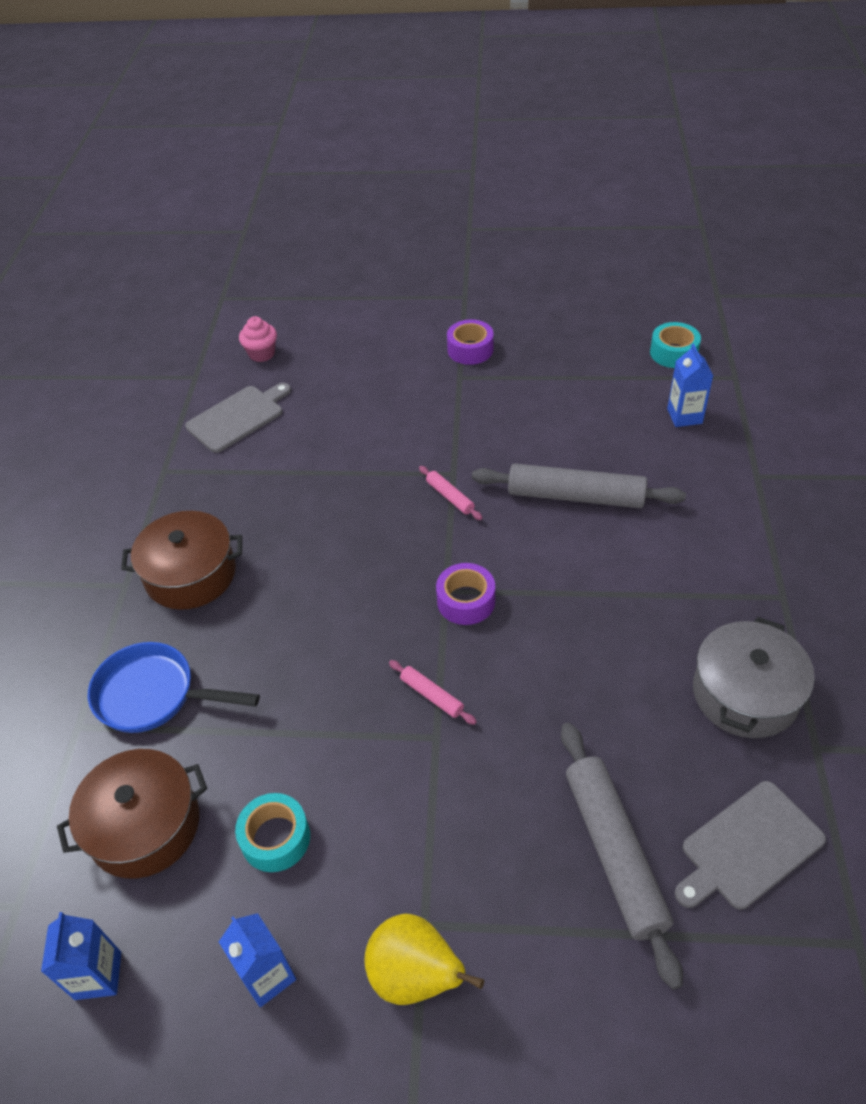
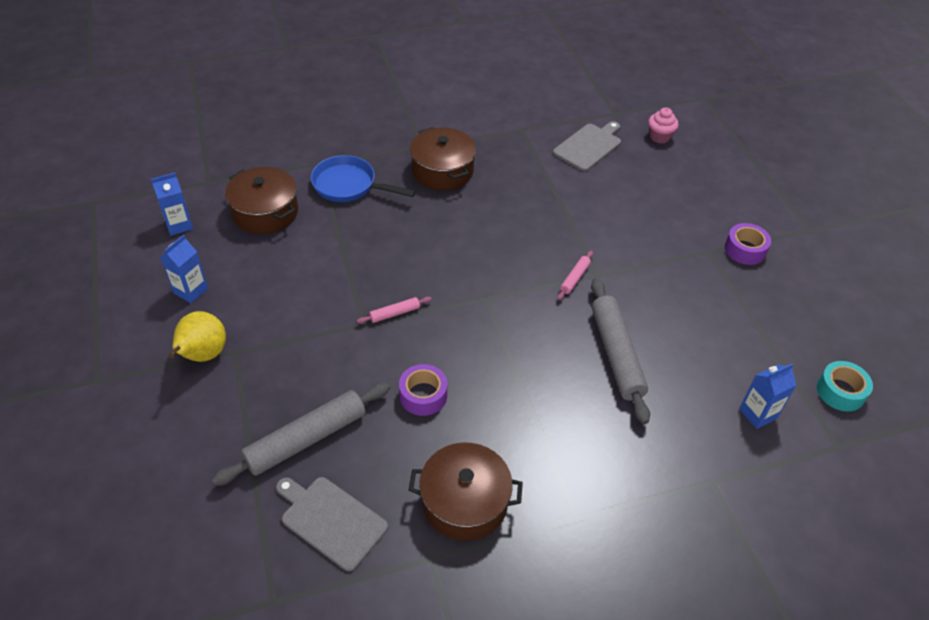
camera: 65 degrees right, 0 degrees up
blue pan [88,642,260,733] -> blue pan turned 60 degrees counterclockwise [311,155,416,202]
grey cutting board [185,383,291,453] -> grey cutting board turned 75 degrees counterclockwise [553,121,621,171]
turquoise tape [235,793,310,872] -> none
pink rolling pin [389,660,477,725] -> pink rolling pin turned 45 degrees clockwise [357,296,432,324]
purple tape [436,563,495,625] -> purple tape moved to [399,364,447,416]
grey pot [693,617,815,738] -> brown pot [409,442,523,541]

